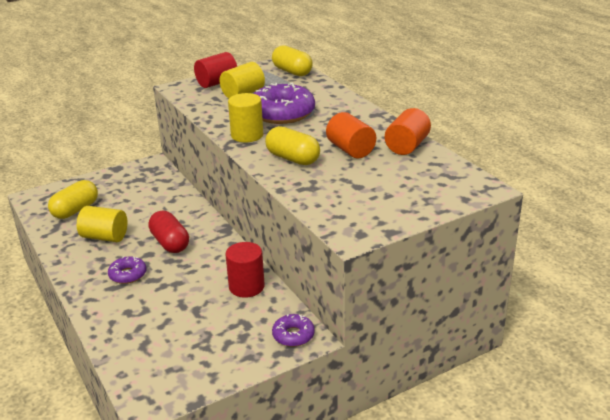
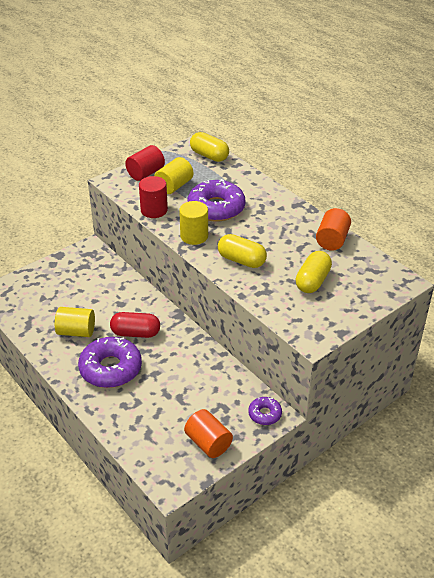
camera: 10 degrees left, 10 degrees up
yellow capsule [48,180,98,219] -> yellow capsule moved to [296,251,332,293]
purple donut [108,256,146,284] -> purple donut [78,337,142,388], size x1.97
red capsule [148,211,189,253] -> red capsule turned 45 degrees counterclockwise [110,312,160,338]
red cylinder [226,242,265,298] -> red cylinder moved to [139,176,168,218]
orange cylinder [326,112,376,158] -> orange cylinder moved to [184,409,233,458]

